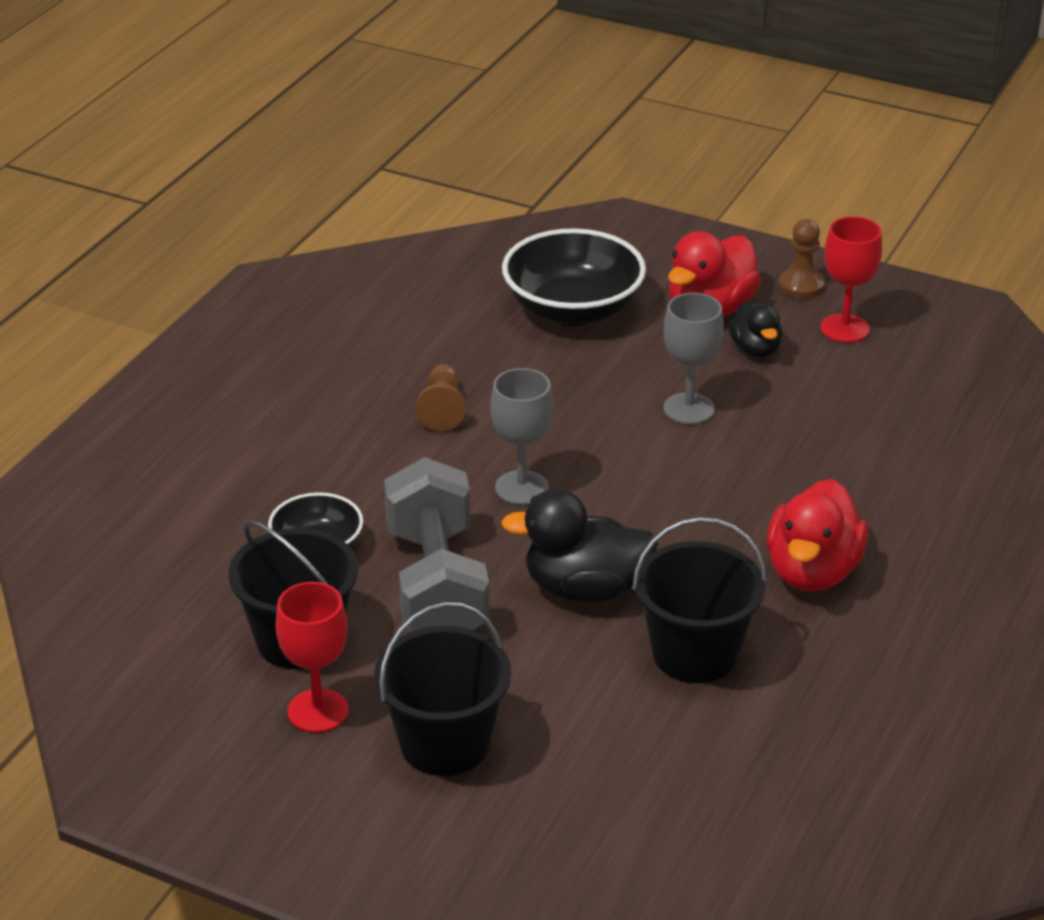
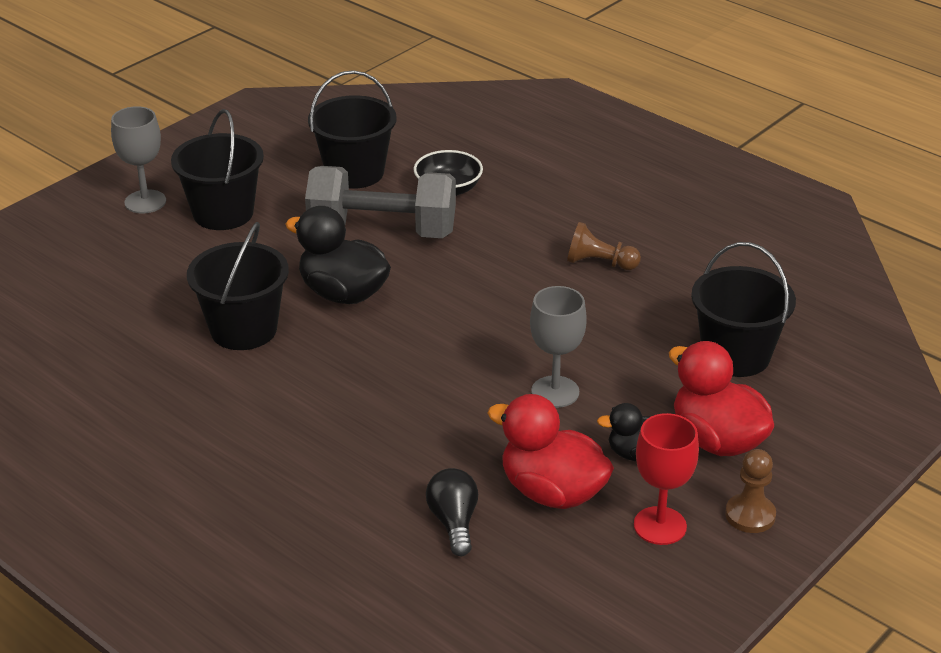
camera: 105 degrees right, 0 degrees up
red goblet [276,582,349,733] -> none
grey goblet [490,368,554,505] -> grey goblet moved to [111,106,166,214]
black duck [501,489,658,602] -> black duck turned 75 degrees counterclockwise [285,206,391,304]
black bowl [502,228,646,326] -> black bucket [691,242,796,377]
red duck [767,479,868,591] -> red duck moved to [487,394,614,509]
none -> black light bulb [426,468,478,556]

